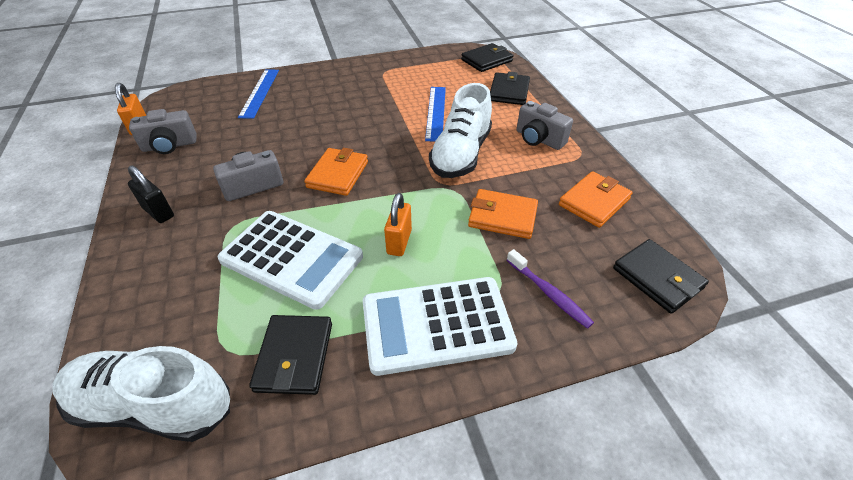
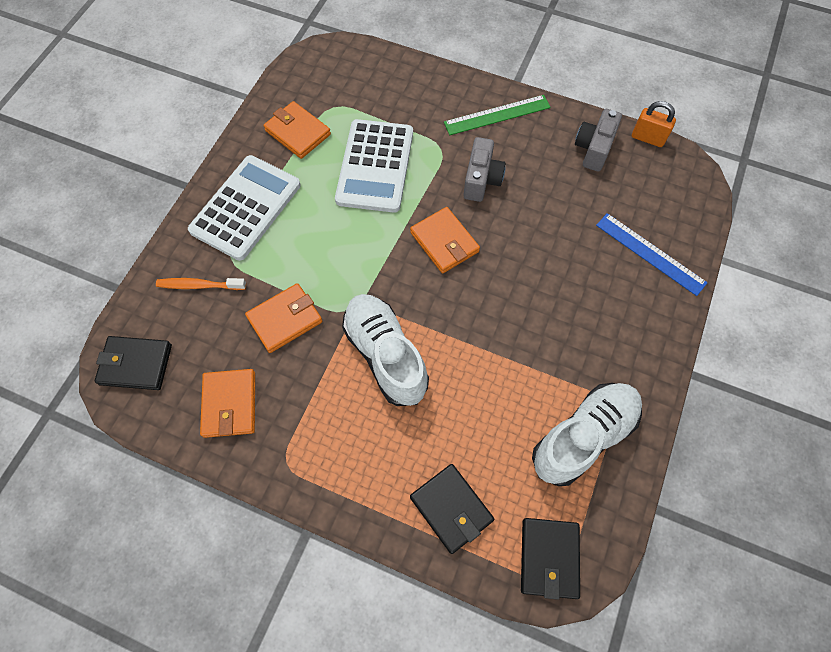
camera: 130 degrees right, 20 degrees up
white shoe [52,346,230,442] -> white shoe moved to [532,383,642,486]
black padlock [128,165,174,223] -> green ruler [444,95,551,135]
white calculator [218,211,363,310] -> white calculator turned 60 degrees counterclockwise [335,119,413,213]
black wallet [249,315,332,395] -> orange wallet [263,101,331,159]
orange padlock [384,193,412,256] -> none
blue ruler [425,87,446,142] -> none
purple toothbrush [507,249,594,329] -> orange toothbrush [156,278,246,290]
grey camera [517,101,573,150] -> none

